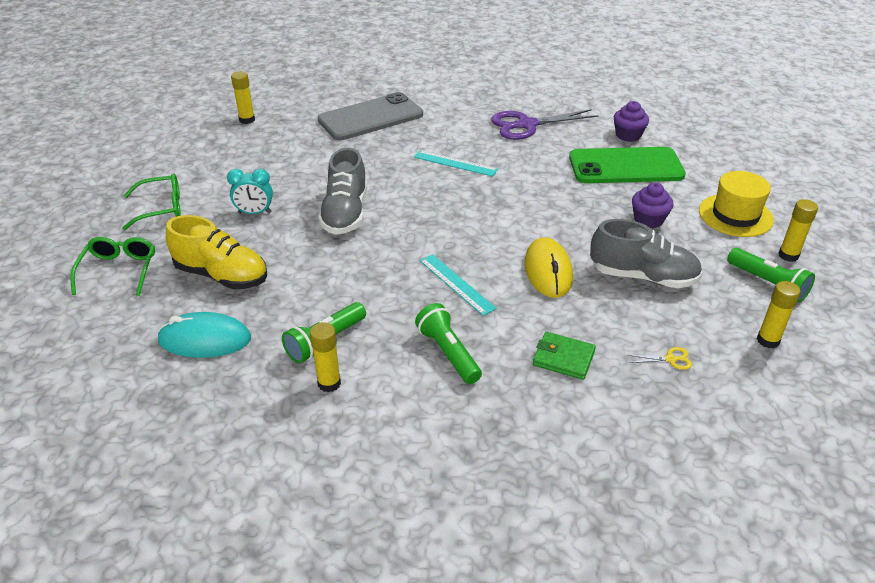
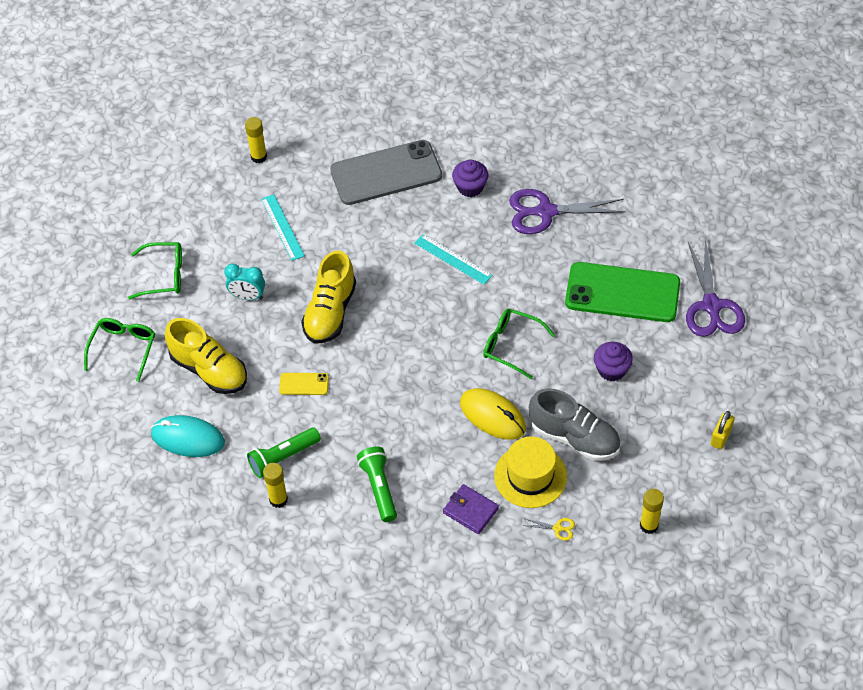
camera: 15 degrees right, 15 degrees up
grey shoe [318,148,367,235] -> yellow shoe [301,251,356,343]
turquoise ruler [420,254,497,316] -> turquoise ruler moved to [261,194,305,261]
yellow mouse [524,237,573,298] -> yellow mouse turned 60 degrees counterclockwise [460,388,526,440]
green wallet [533,332,596,380] -> purple wallet [443,484,499,534]
purple cupcake [614,101,649,142] -> purple cupcake moved to [452,159,488,197]
yellow hat [699,171,774,237] -> yellow hat moved to [494,436,567,508]
green flashlight [727,248,815,302] -> none
yellow glue stick [778,199,818,262] -> yellow padlock [711,411,735,449]
none -> yellow phone [279,373,329,395]
none -> green glasses [483,309,555,379]
none -> purple scissors [686,238,745,337]

